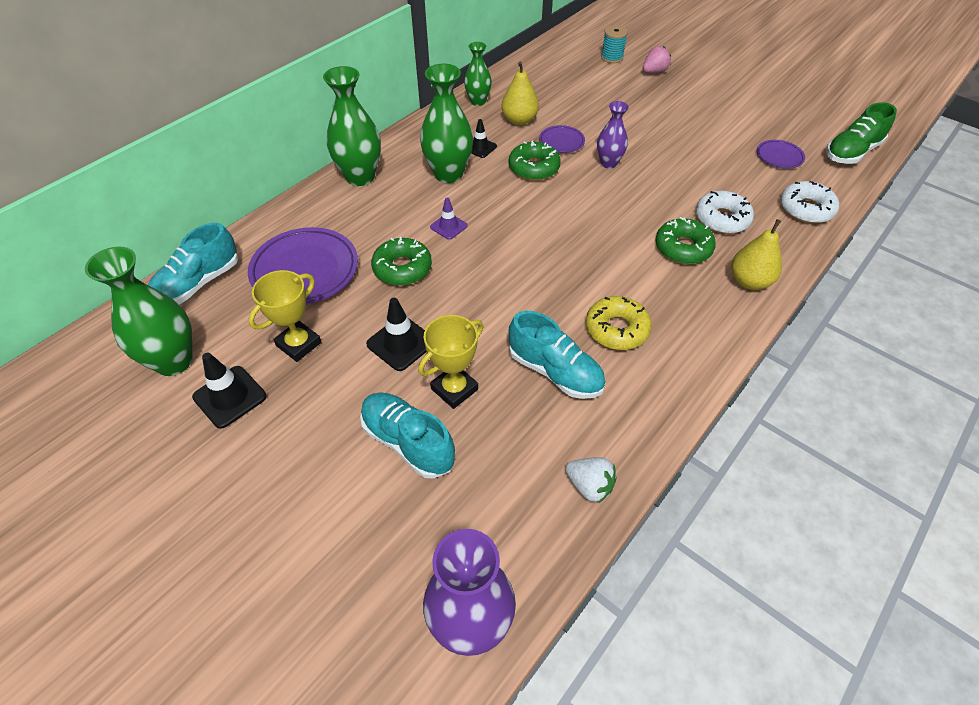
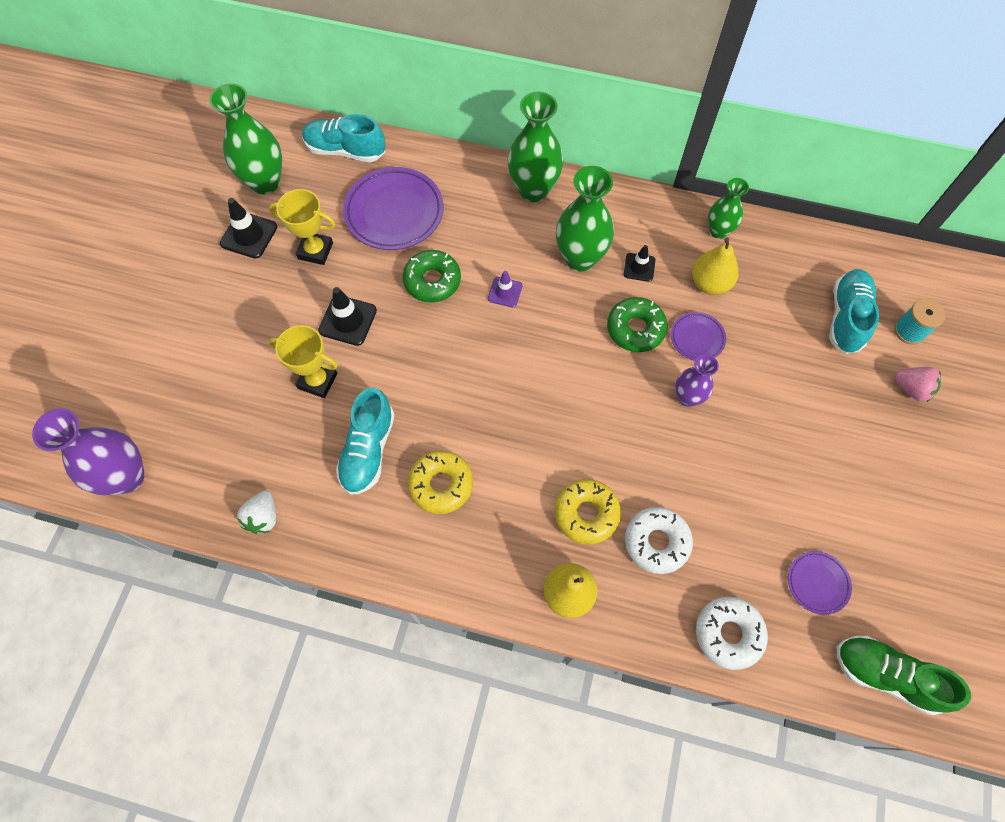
camera: 65 degrees right, 15 degrees up
turquoise shoe [360,392,455,479] -> turquoise shoe moved to [829,269,879,354]
green donut [656,217,716,264] -> yellow donut [555,479,621,544]

